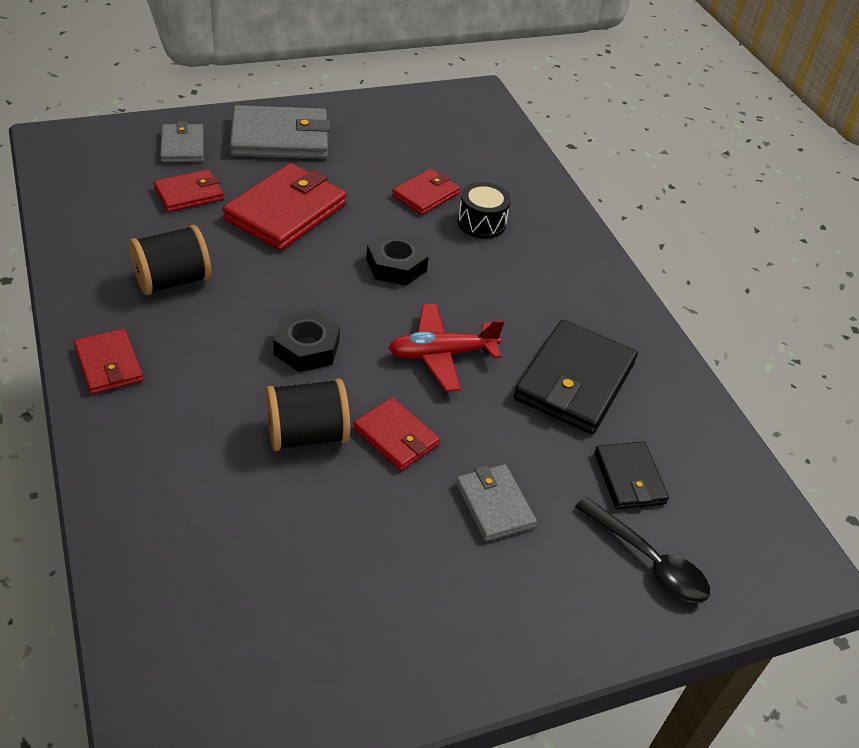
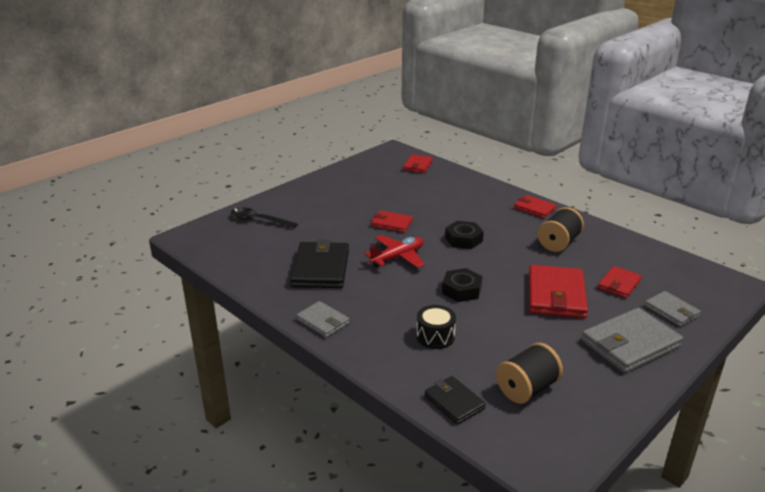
camera: 160 degrees right, 15 degrees down
black spool [266,378,350,451] -> black spool moved to [496,343,563,404]
red wallet [392,169,460,215] -> red wallet moved to [403,154,433,173]
grey wallet [456,464,537,542] -> grey wallet moved to [296,301,349,338]
black wallet [594,442,669,509] -> black wallet moved to [425,376,486,425]

